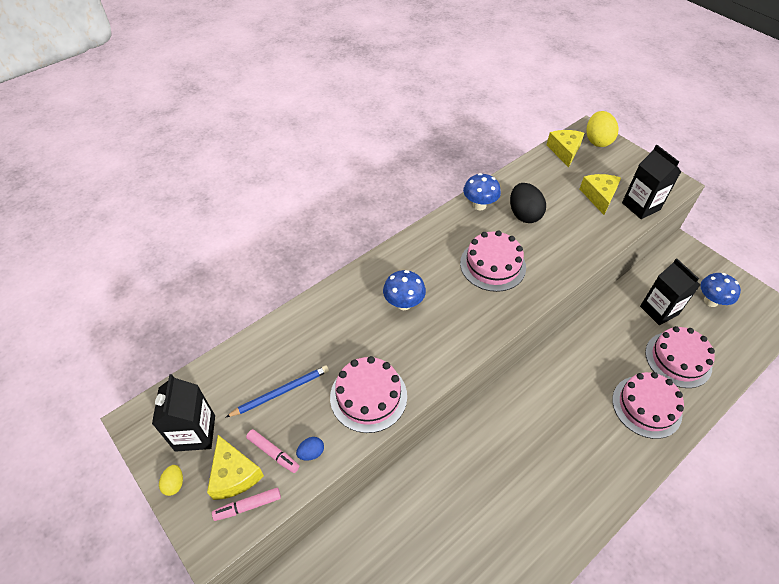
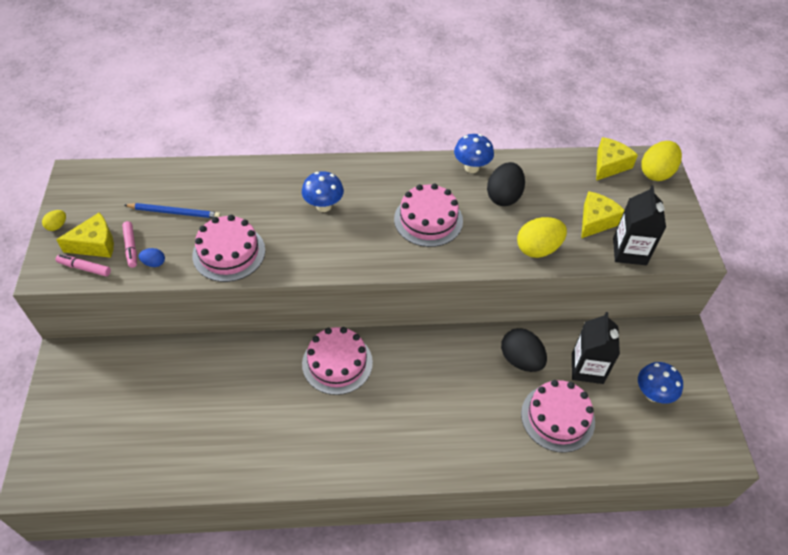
camera: 35 degrees right, 0 degrees up
black carton [152,374,215,452] -> none
yellow cheese [207,435,264,500] -> yellow cheese turned 120 degrees counterclockwise [56,213,114,258]
pink cake [612,372,684,439] -> pink cake moved to [302,327,373,395]
none -> black egg [501,328,547,372]
none -> yellow egg [517,217,567,258]

